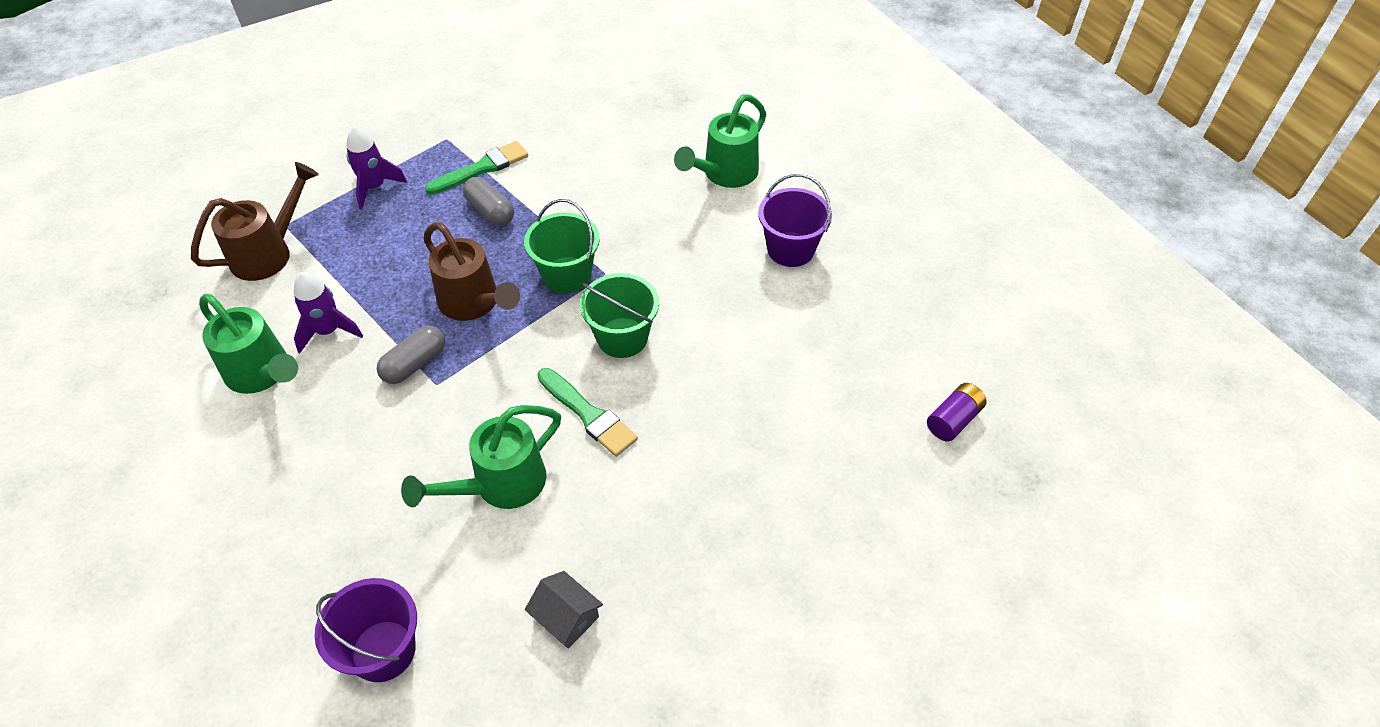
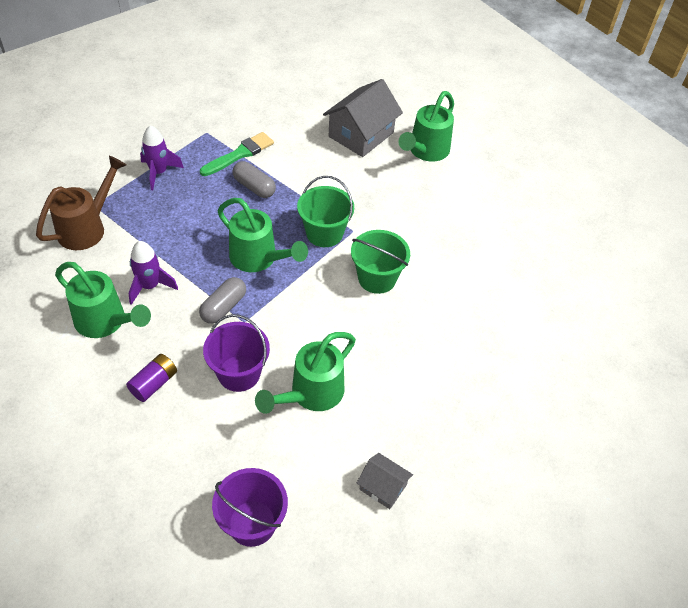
camera: 10 degrees left, 0 degrees up
brown watering can [424,222,520,321] -> green watering can [218,198,308,272]
green brush [537,368,638,457] -> none
purple bucket [758,174,832,267] -> purple bucket moved to [203,314,270,392]
purple battery [927,383,986,442] -> purple battery moved to [126,354,177,402]
none -> grey house [323,79,403,157]

